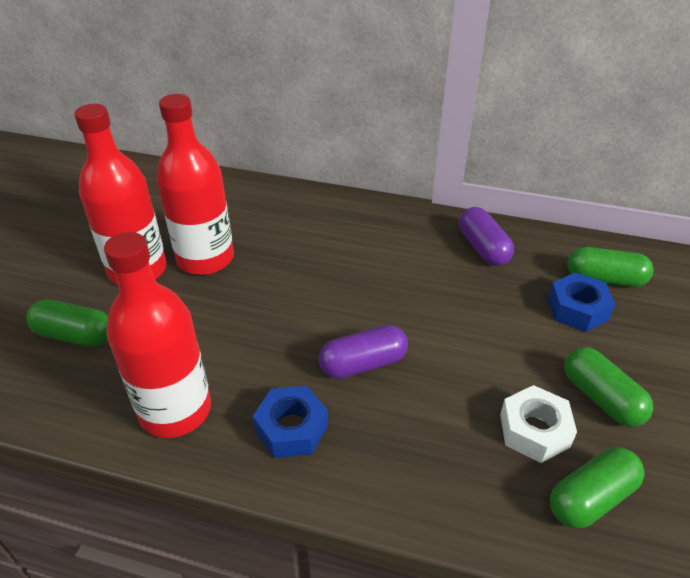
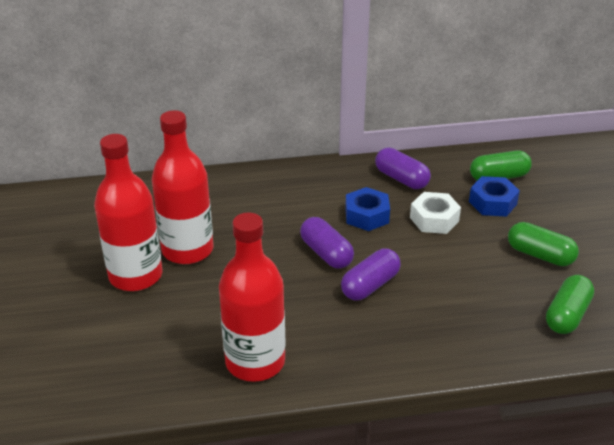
camera: 25 degrees left, 5 degrees down
green capsule [26,299,108,347] -> none
blue nut [253,386,328,458] -> blue nut moved to [345,187,390,231]
white nut [500,385,577,463] -> white nut moved to [410,192,461,234]
none -> purple capsule [300,217,354,269]

